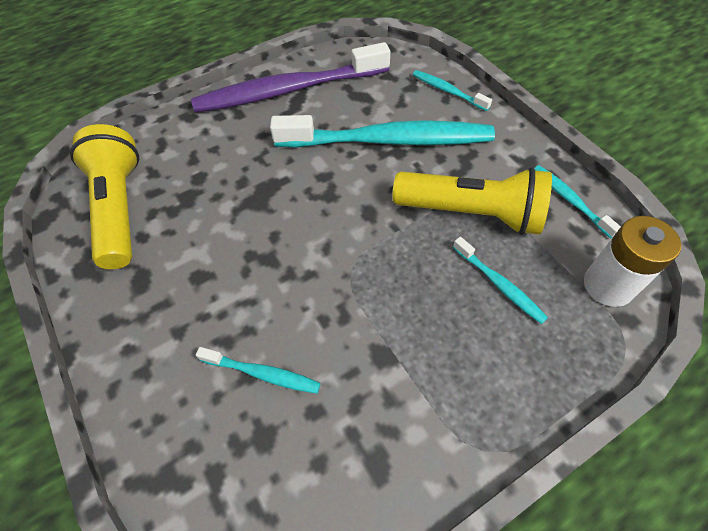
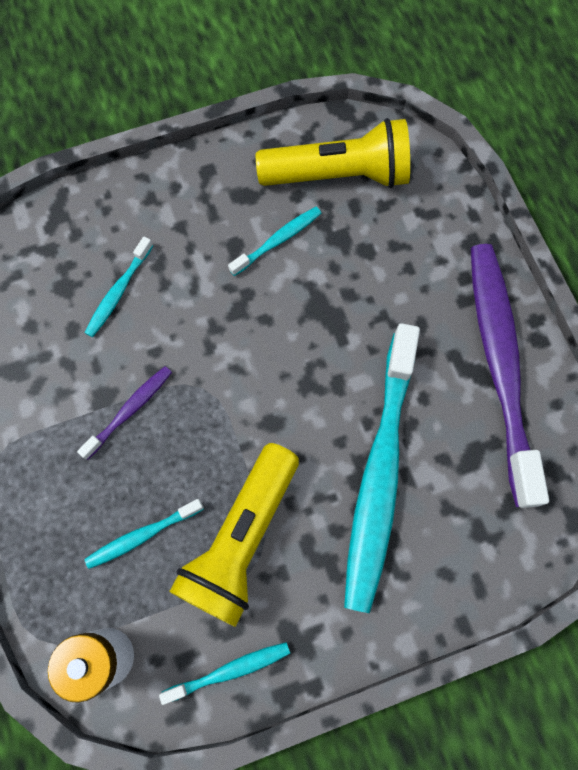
camera: 100 degrees right, 15 degrees up
turquoise toothbrush [413,70,492,111] -> turquoise toothbrush moved to [228,207,321,276]
none -> purple toothbrush [77,366,172,460]

